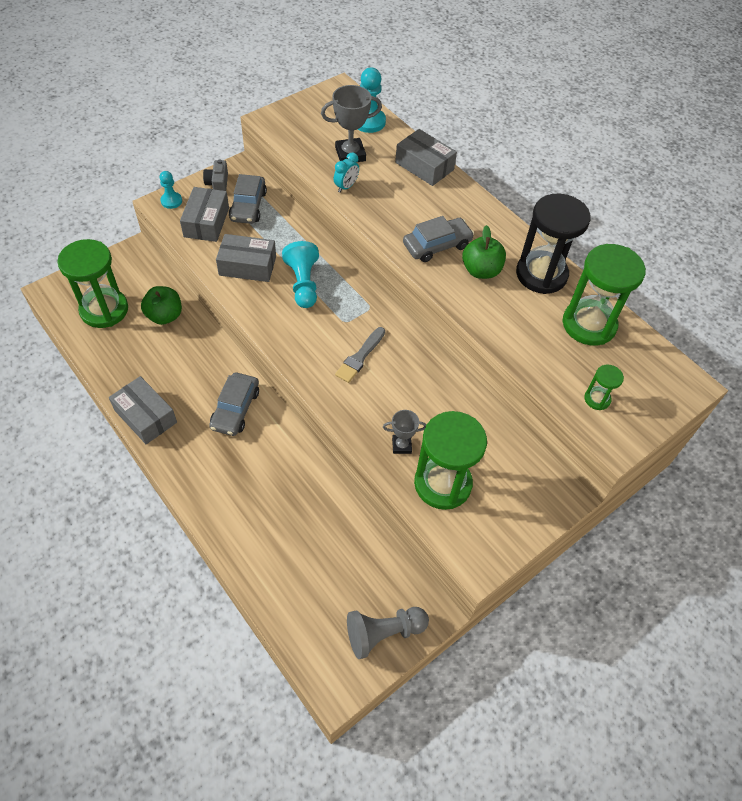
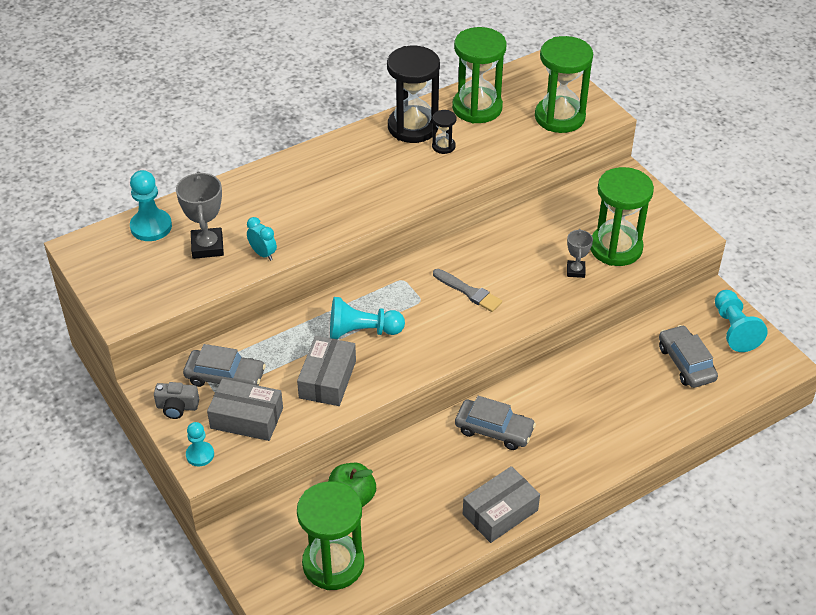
camera: 80 degrees left, 10 degrees down
grey pawn [347,607,429,659] -> turquoise pawn [715,290,768,352]
grey box [395,129,457,186] -> none
grey car [403,216,474,262] -> grey car moved to [659,325,718,388]
green apple [462,225,506,279] -> none
green hourglass [584,364,624,410] -> green hourglass [535,36,593,133], size x2.20
none -> black hourglass [432,110,456,154]

